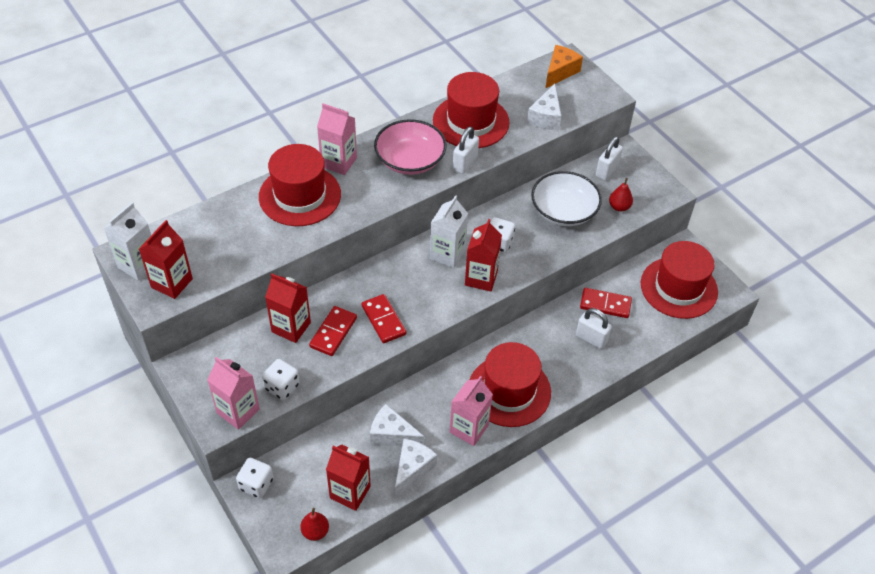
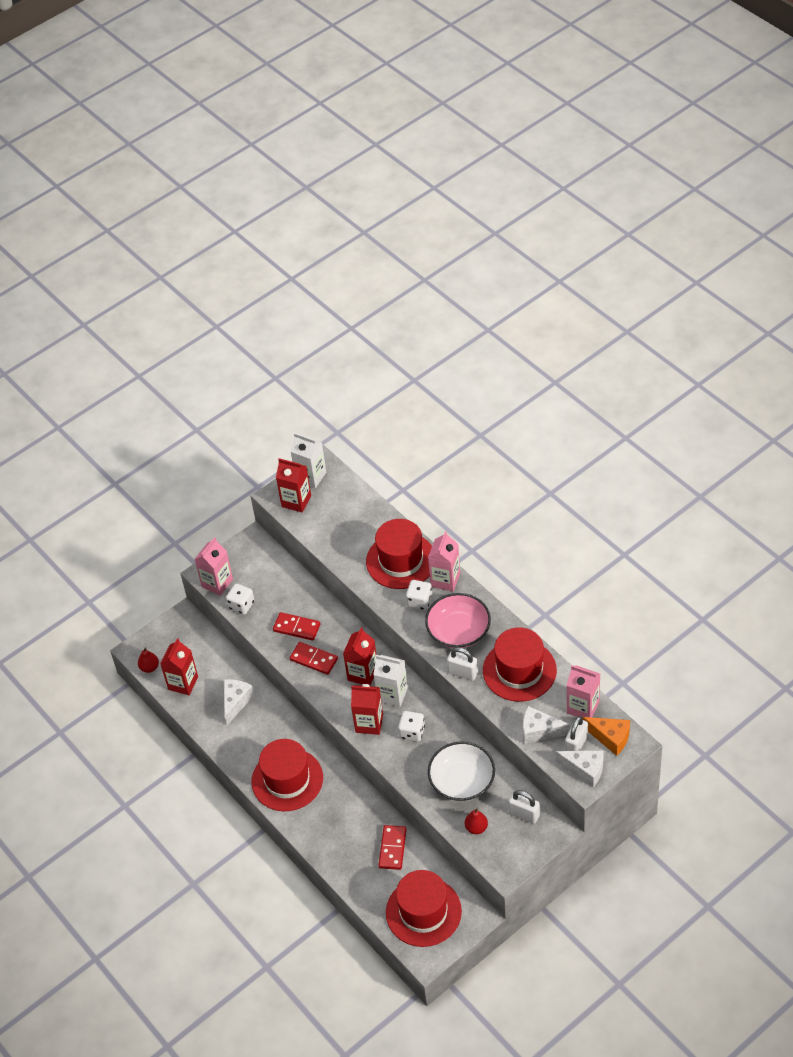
camera: 90 degrees right, 0 degrees up
white dice [236,458,273,498] -> white dice moved to [406,580,432,610]
red carton [265,273,311,343] -> red carton moved to [343,627,376,685]
red domino [361,294,407,343] -> red domino turned 60 degrees clockwise [290,642,338,675]
white cheese [395,439,437,498] -> white cheese moved to [556,750,604,787]
pink carton [450,376,493,446] -> pink carton moved to [566,665,600,718]
white padlock [576,308,612,349] -> white padlock moved to [565,716,588,751]

